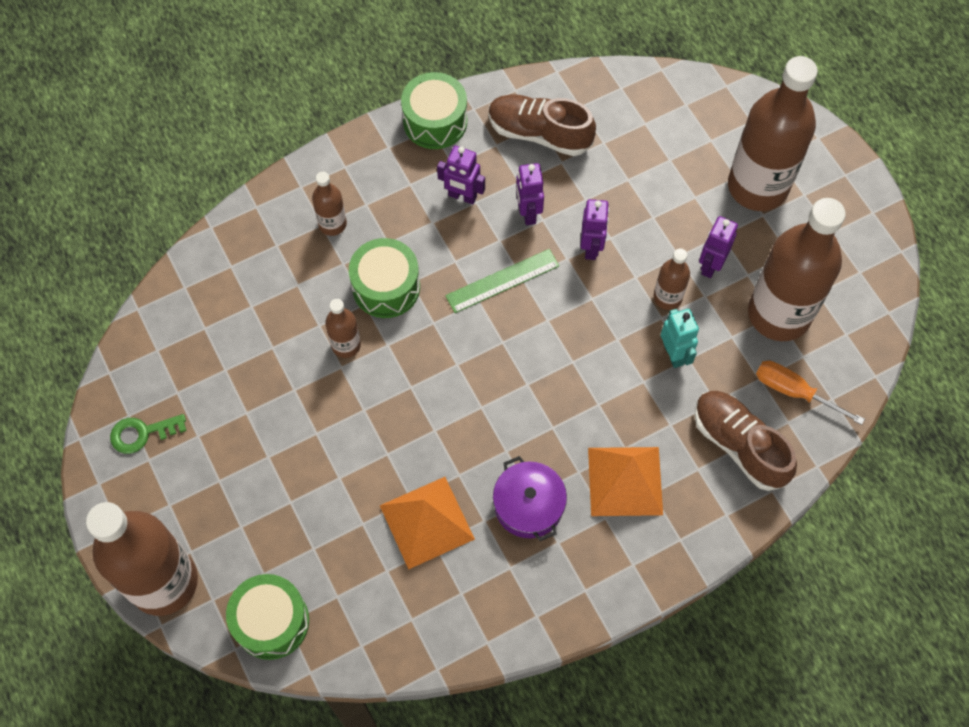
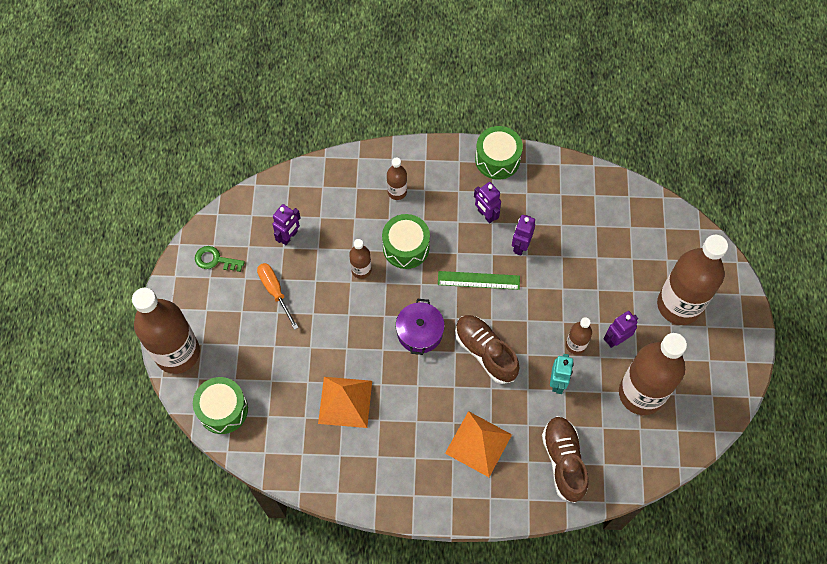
camera: 30 degrees right, 0 degrees up
brown shoe [489,94,596,156] -> brown shoe moved to [455,315,520,384]
purple pot [493,456,567,541] -> purple pot moved to [396,299,445,355]
purple robot [580,199,609,260] -> purple robot moved to [272,204,301,245]
orange screwdriver [756,361,865,425] -> orange screwdriver moved to [257,263,299,330]

